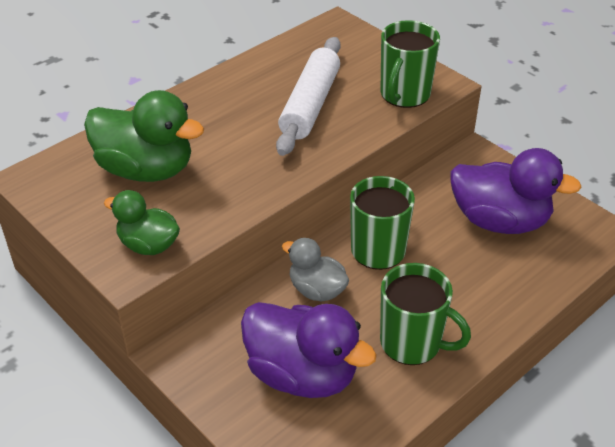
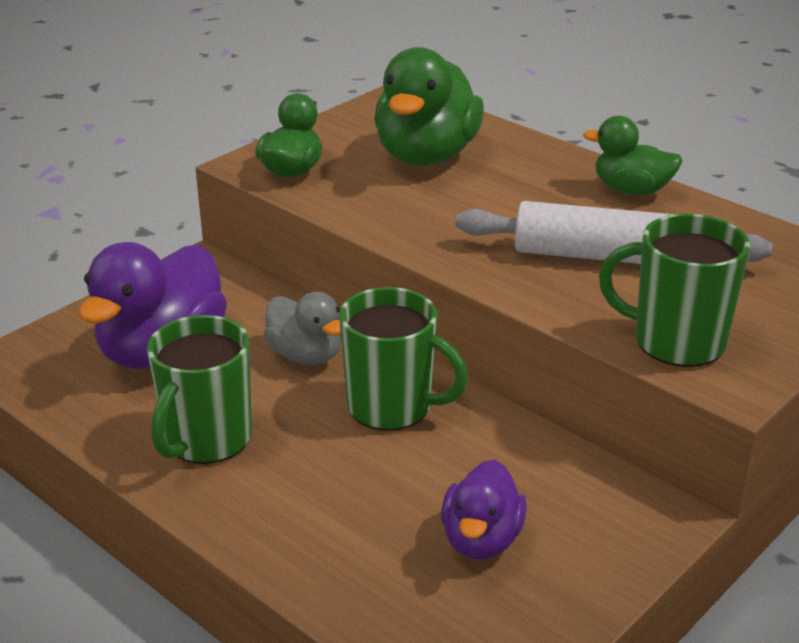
camera: 85 degrees right, 10 degrees down
grey duck [282,238,349,302] -> grey duck turned 105 degrees clockwise [264,292,341,365]
purple duck [450,148,582,234] -> purple duck [441,460,527,559], size x0.58
none -> green duck [583,116,682,195]

